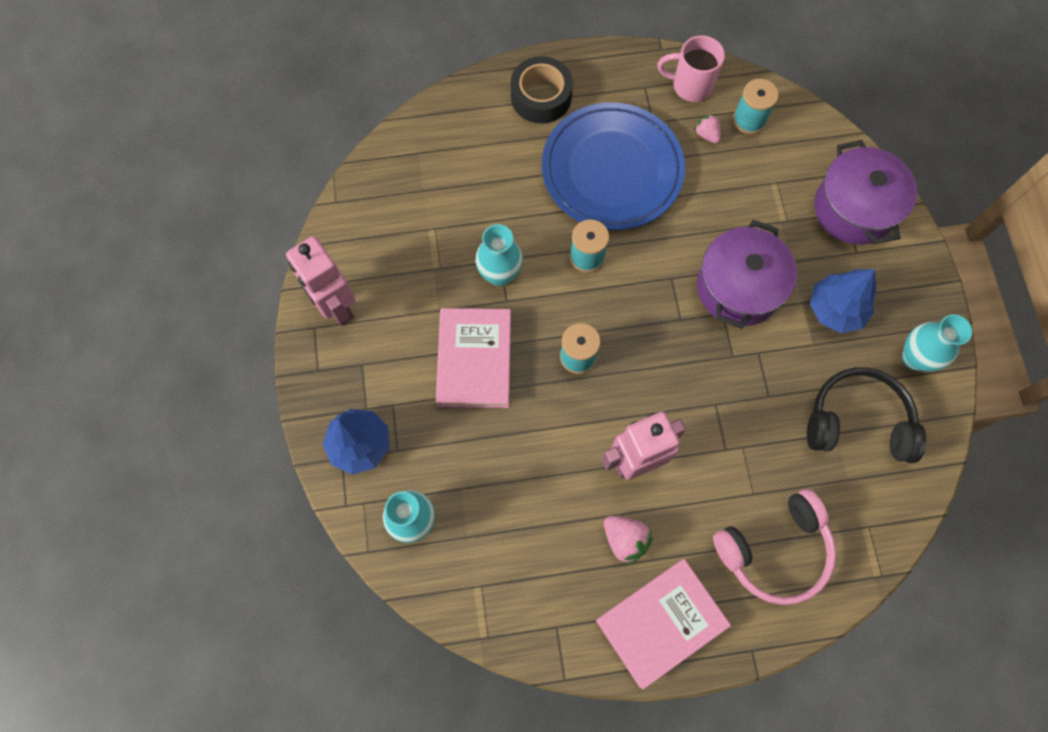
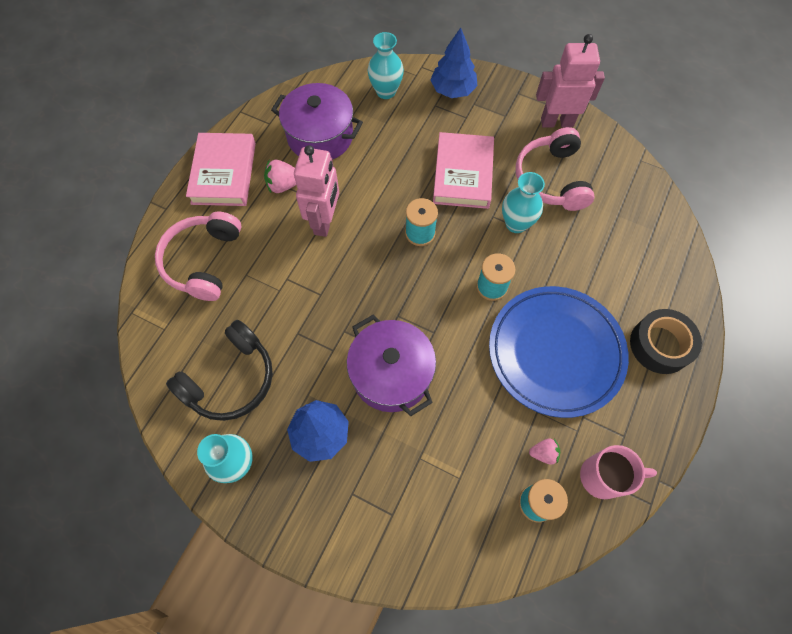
camera: 125 degrees right, 5 degrees down
pink book [436,308,511,408] -> pink book turned 60 degrees clockwise [433,132,494,209]
pink mug [657,35,725,102] -> pink mug turned 45 degrees clockwise [580,445,657,499]
purple pot [814,140,917,245] -> purple pot moved to [271,83,363,160]
none -> pink headphones [516,127,595,211]

